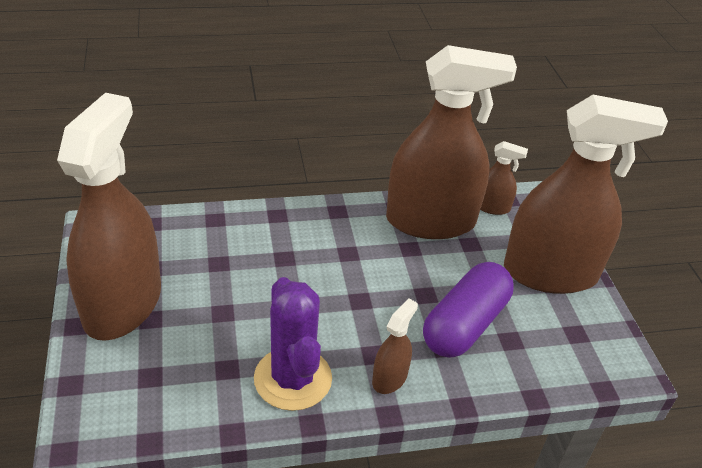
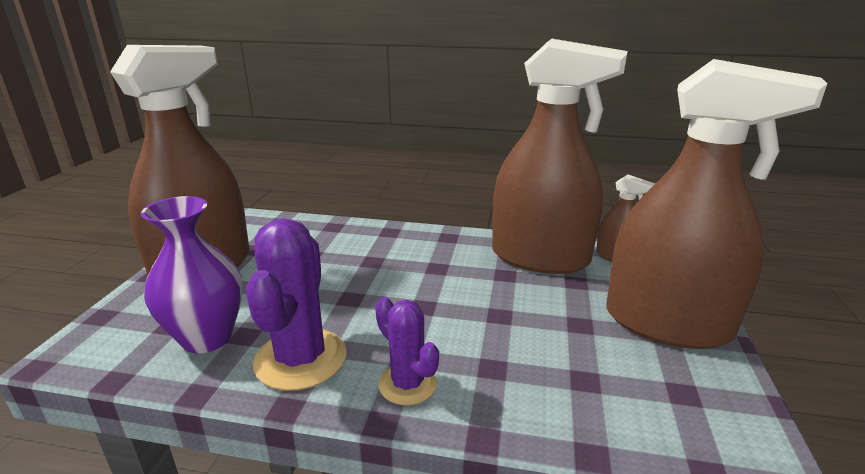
camera: 25 degrees right, 15 degrees down
brown spray bottle [372,298,418,394] -> purple cactus [375,297,439,405]
purple capsule [423,262,514,358] -> none
none -> purple vase [141,196,243,353]

